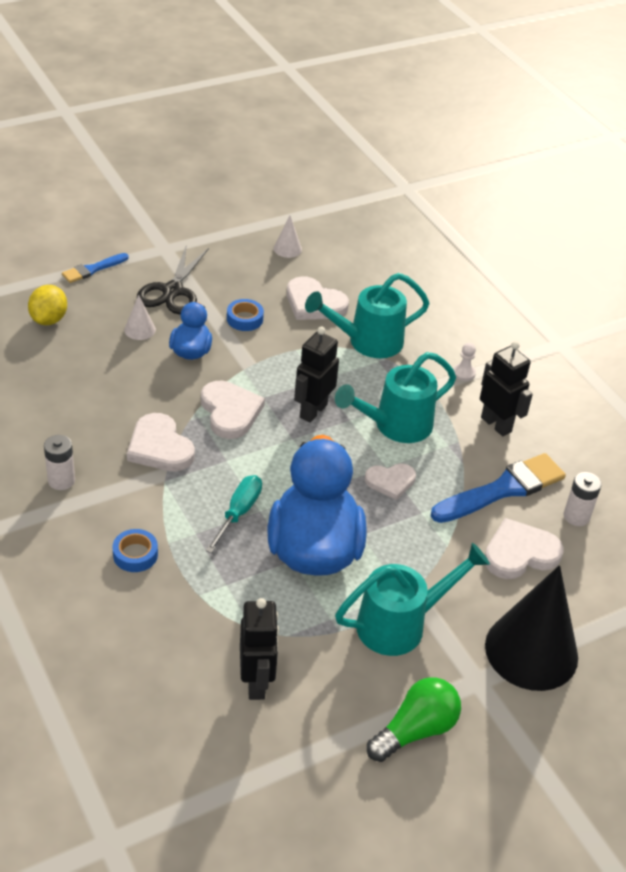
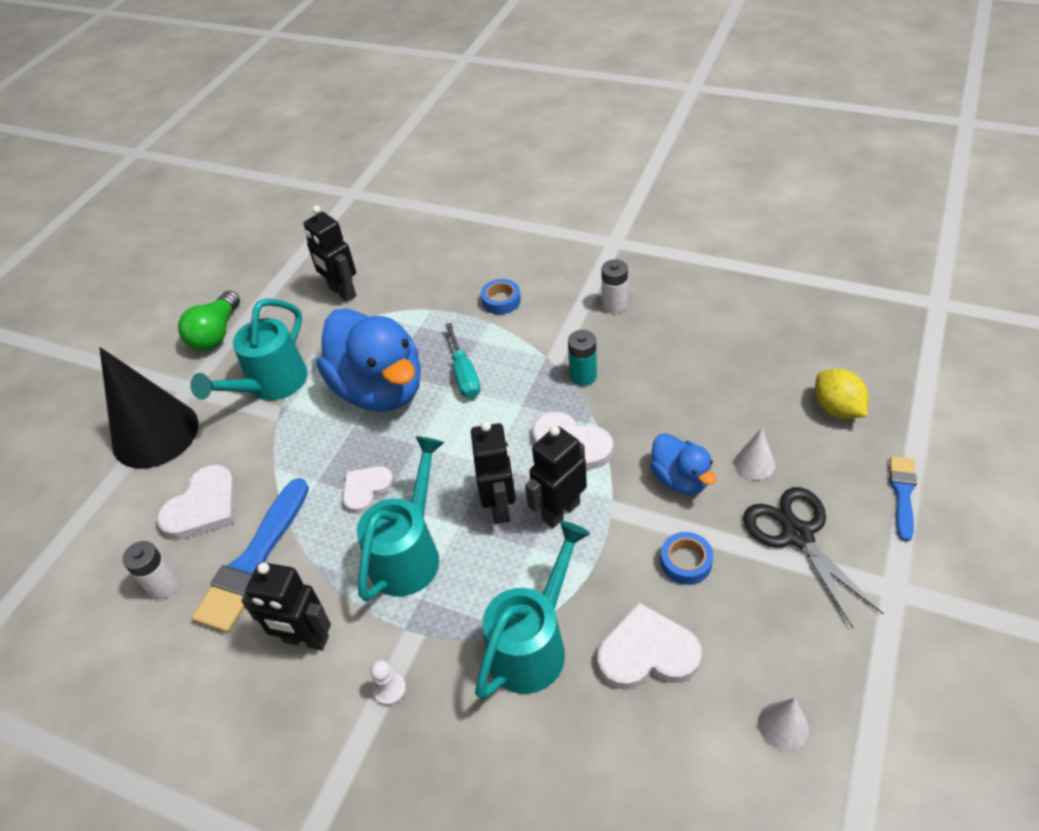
camera: 150 degrees right, 5 degrees up
white heart [127,413,195,472] -> turquoise battery [568,330,597,386]
none -> black robot [525,426,587,528]

